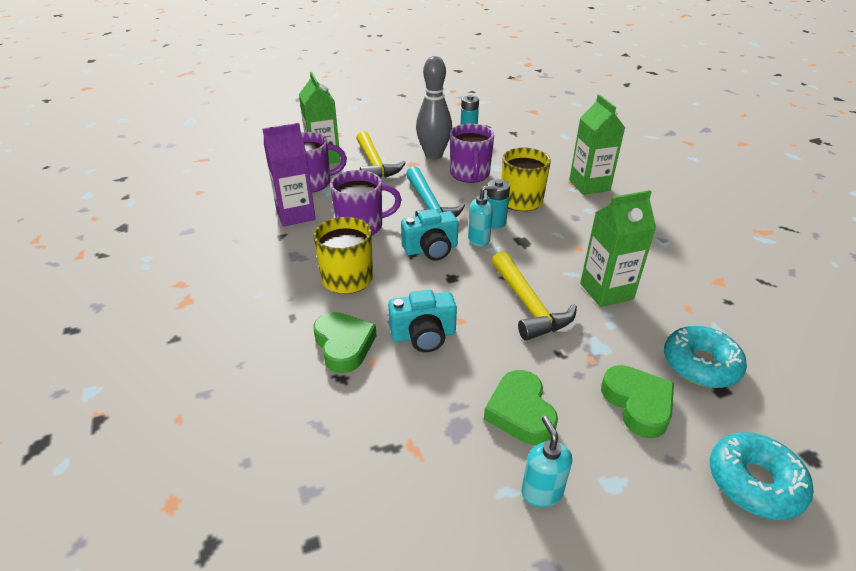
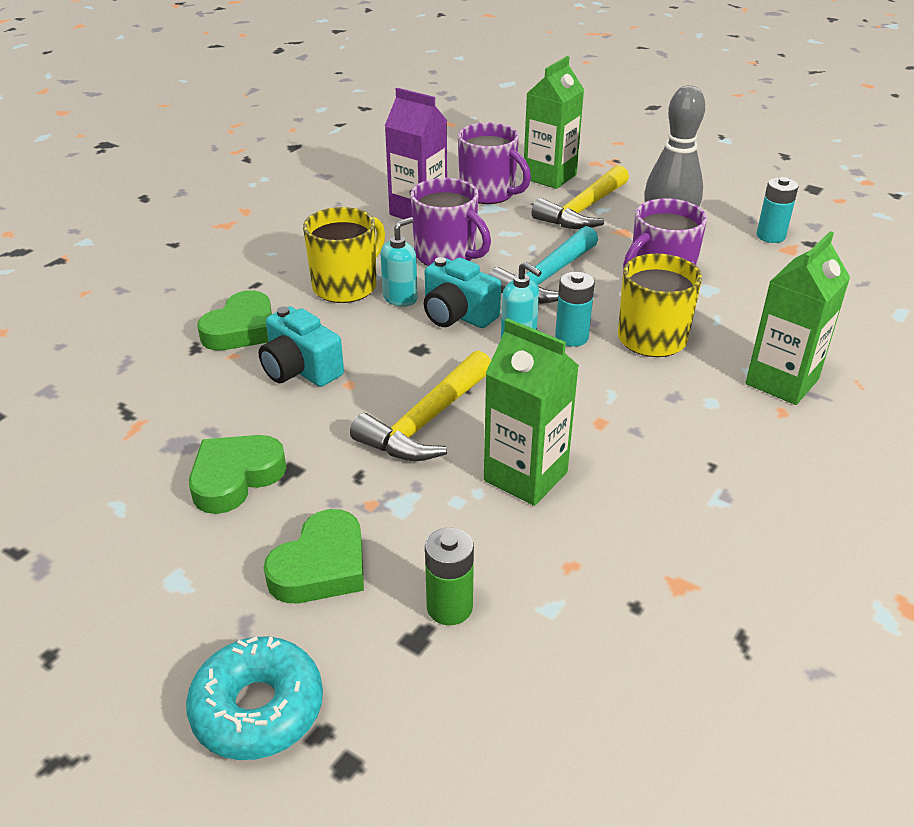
camera: 55 degrees right, 0 degrees up
turquoise soap dispenser [521,416,572,508] -> turquoise soap dispenser moved to [380,217,418,307]
turquoise donut [664,326,747,388] -> green battery [425,528,474,625]

